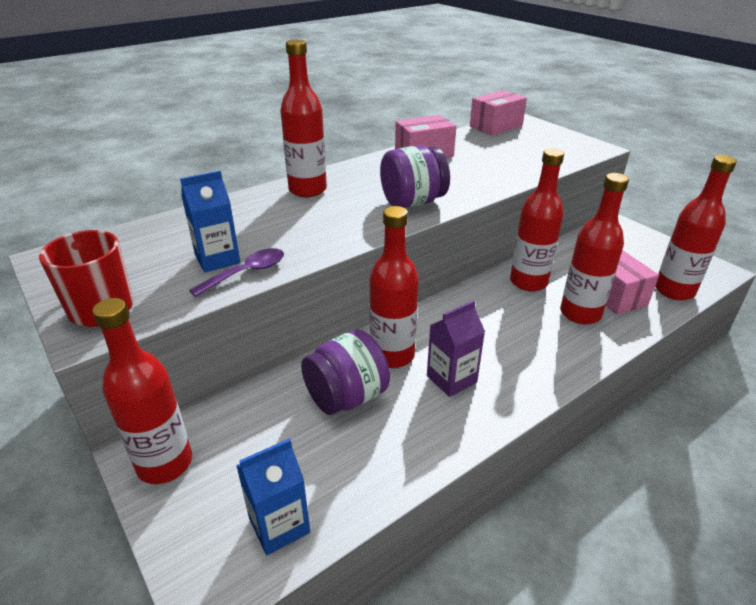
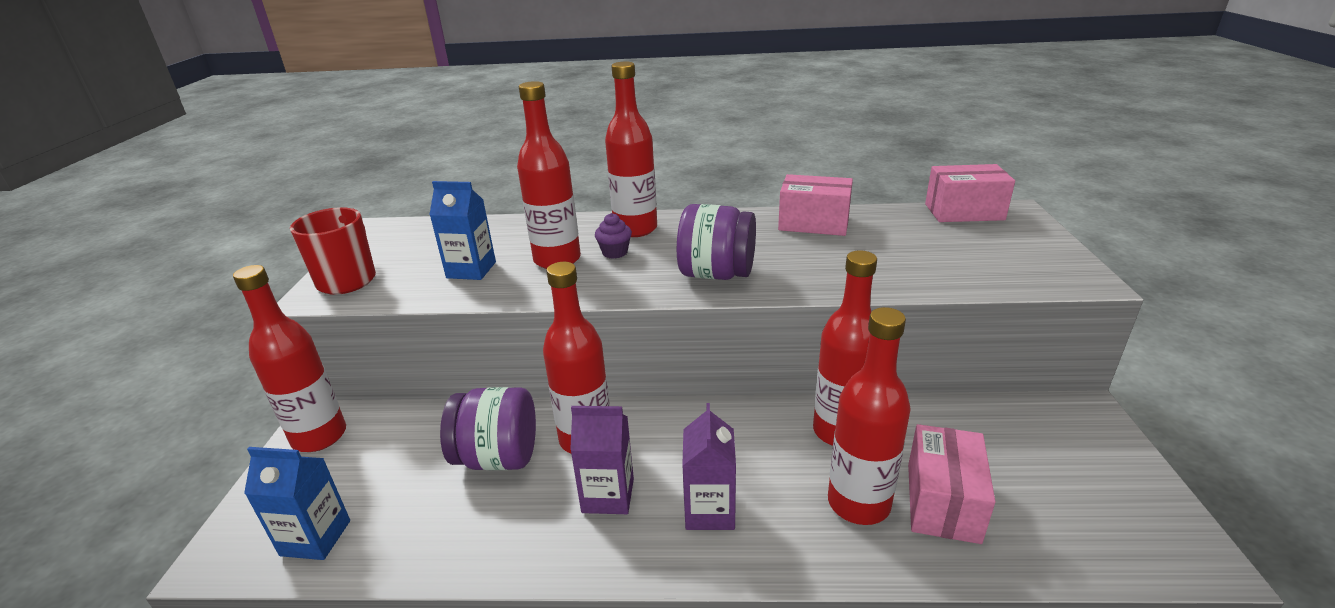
camera: 40 degrees right, 5 degrees down
purple spoon [189,248,284,297] -> none
red bottle [655,155,737,300] -> red bottle moved to [517,81,581,269]
none -> purple cupcake [595,213,632,259]
none -> purple carton [682,403,736,530]

